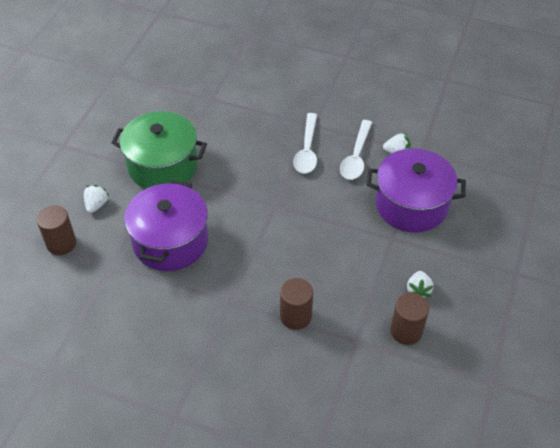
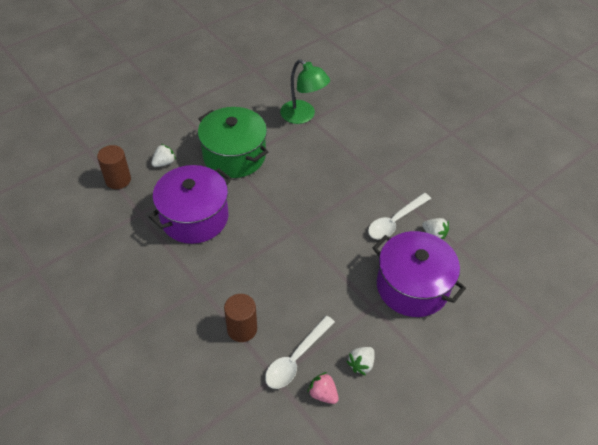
camera: 30 degrees right, 0 degrees up
white spoon [293,113,317,174] -> white spoon moved to [265,316,335,389]
brown cylinder [390,293,429,345] -> pink strawberry [307,372,339,404]
none -> green lamp [280,59,330,124]

